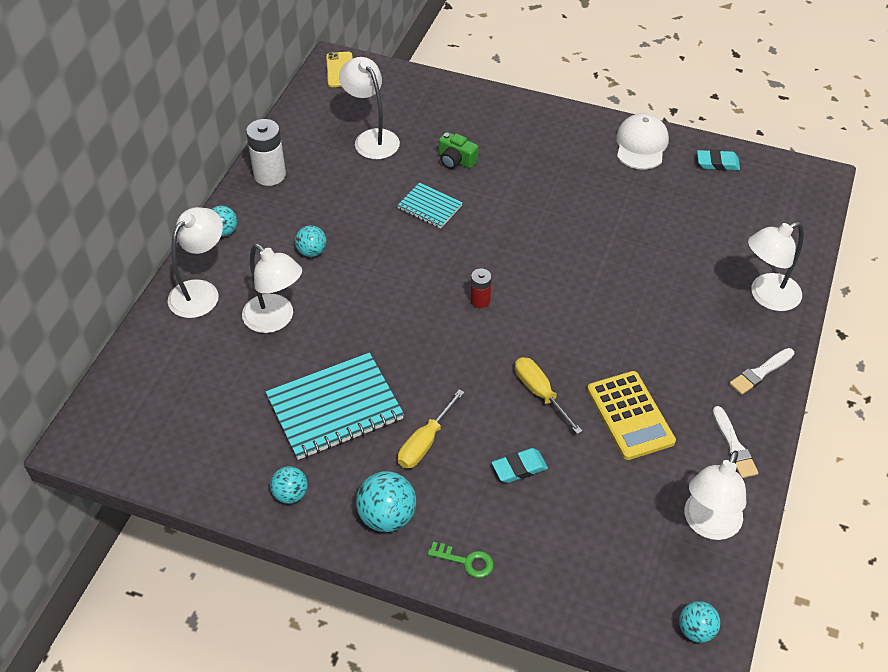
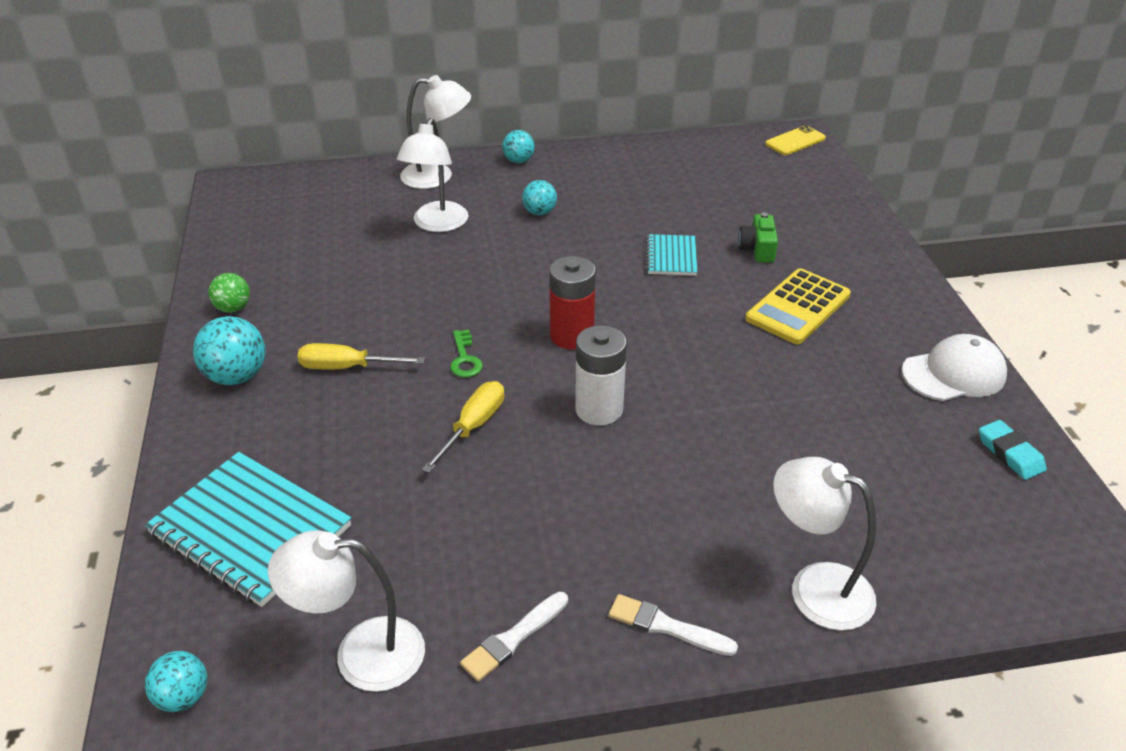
camera: 60 degrees right, 10 degrees down
white battery [246,119,286,186] -> white battery moved to [575,325,627,425]
turquoise notebook [266,353,404,460] -> turquoise notebook moved to [145,452,351,607]
turquoise ball [270,466,308,504] -> green ball [208,273,250,313]
white lamp [339,57,400,159] -> none
green key [428,542,494,578] -> green key moved to [450,330,483,378]
red battery [470,269,492,308] -> red battery [549,256,596,350], size x1.75
turquoise eraser [492,448,548,483] -> none
yellow calculator [587,371,676,460] -> yellow calculator moved to [745,268,851,344]

